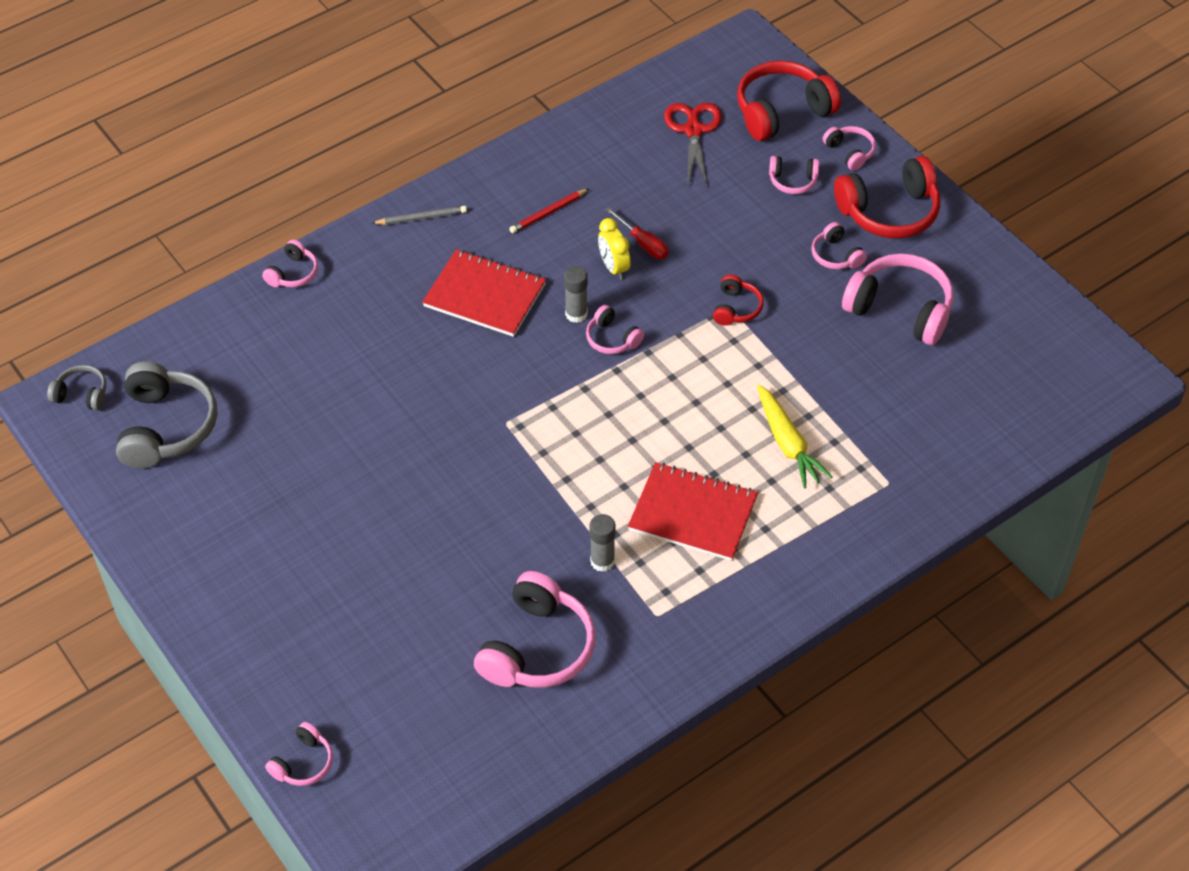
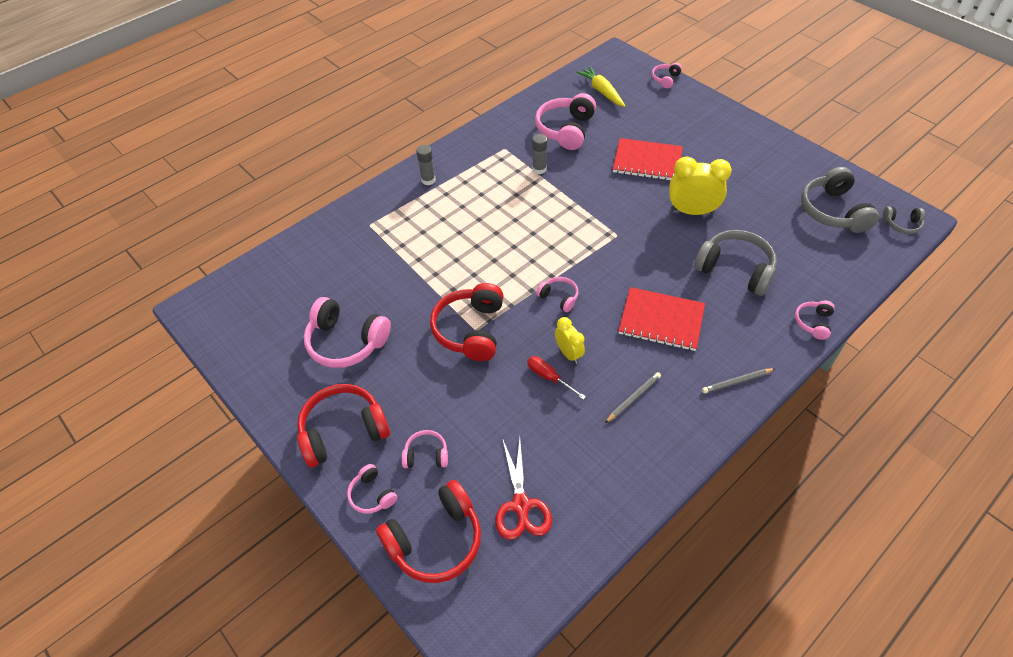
camera: 175 degrees right, 0 degrees up
red pencil [509,188,589,233] -> grey pencil [605,372,661,423]
grey glue stick [564,266,588,323] -> grey glue stick moved to [416,145,435,185]
red notebook [628,462,758,561] -> red notebook moved to [613,138,683,180]
red headphones [713,275,764,326] -> red headphones [430,283,504,361], size x1.95
yellow carrot [757,384,833,488] -> yellow carrot moved to [576,66,625,107]
pink headphones [811,222,867,269] -> none
none -> yellow clock [669,157,732,215]
none -> grey headphones [694,230,777,296]

